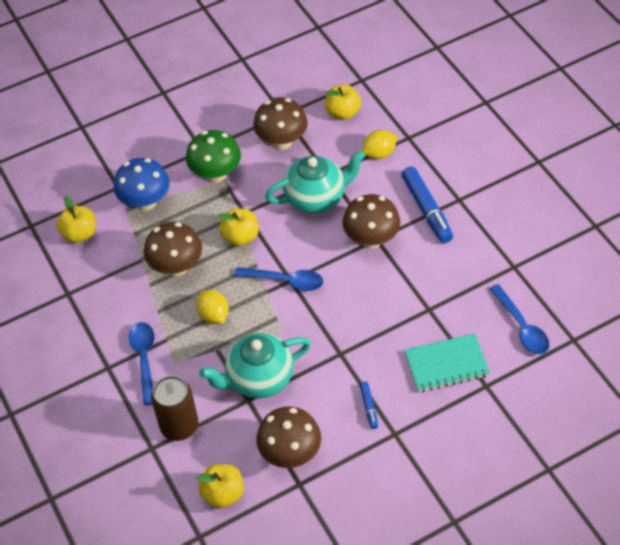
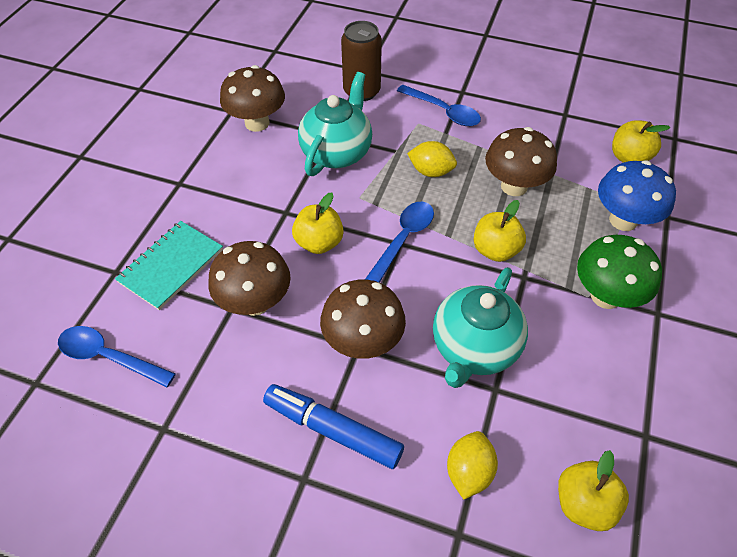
camera: 135 degrees right, 0 degrees up
yellow apple [196,464,244,508] -> yellow apple moved to [292,192,344,254]
blue spoon [234,267,323,291] -> blue spoon turned 150 degrees clockwise [365,202,434,283]
brown mushroom [253,98,308,150] -> brown mushroom moved to [208,241,291,316]
blue marker [360,381,378,429] -> none

